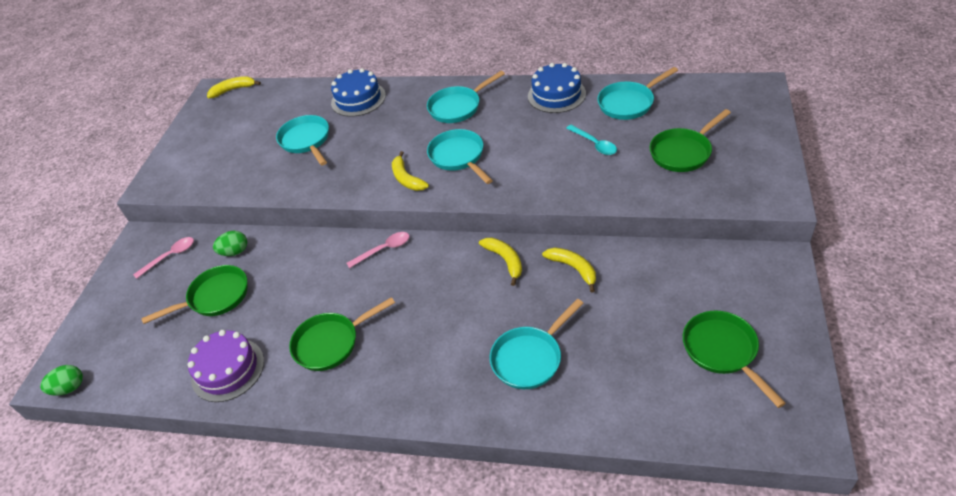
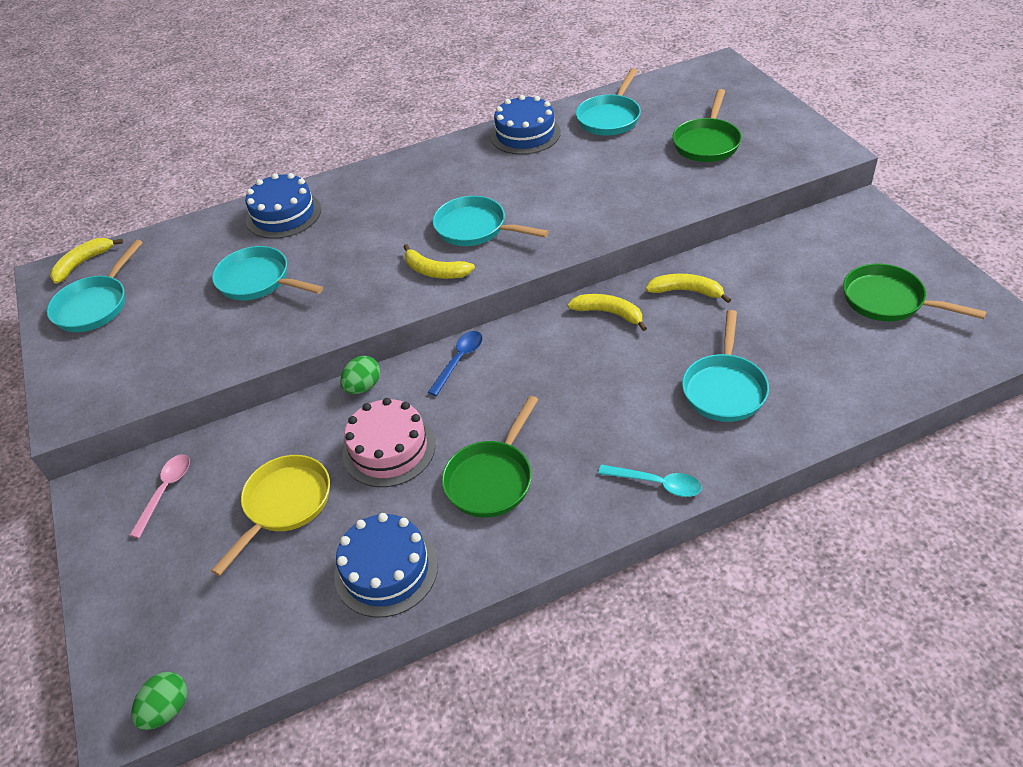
camera: 35 degrees left, 0 degrees up
green pan [141,265,248,324] -> yellow pan [211,455,330,576]
purple cake [188,330,264,402] -> blue cake [334,513,438,618]
green egg [213,231,247,256] -> green egg moved to [340,356,380,394]
pink spoon [347,232,409,268] -> blue spoon [428,331,483,396]
turquoise pan [427,71,505,123] -> turquoise pan moved to [47,240,143,332]
turquoise spoon [566,125,617,155] -> turquoise spoon moved to [598,465,702,497]
none -> pink cake [343,398,436,487]

